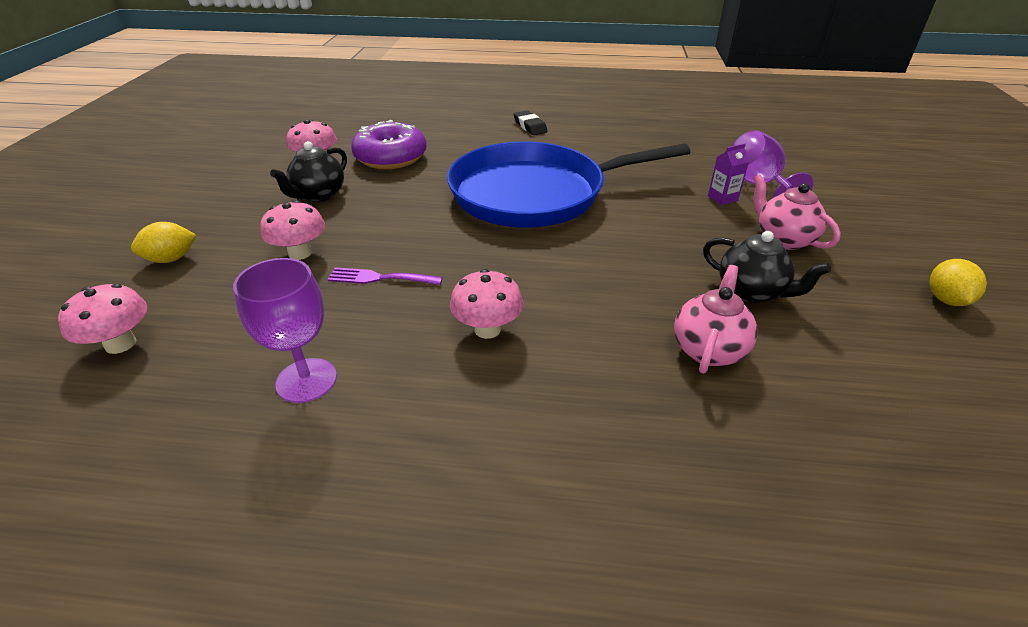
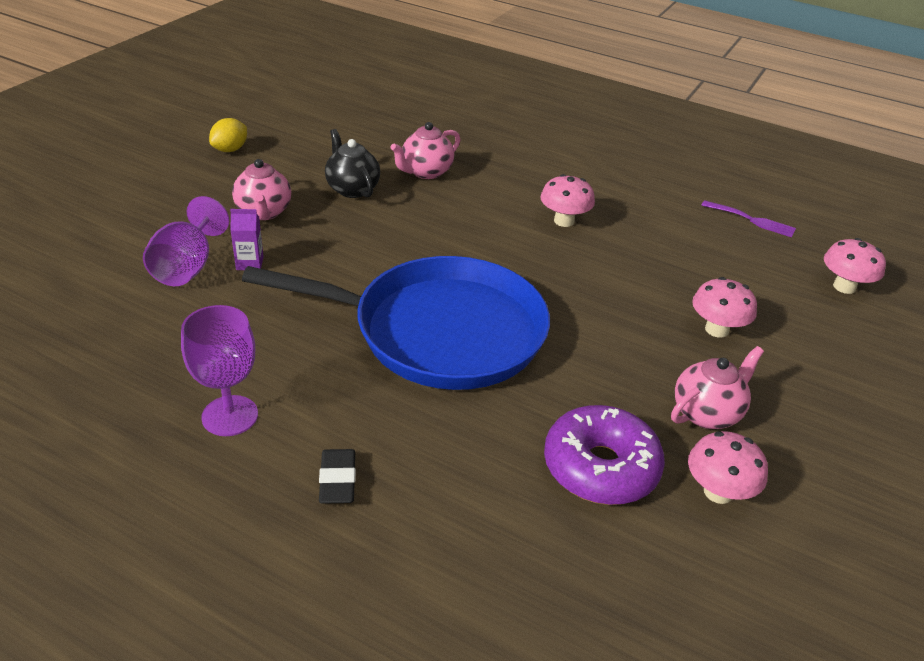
camera: 160 degrees left, 0 degrees up
yellow lemon [131,222,197,263] -> none
purple goblet [233,258,337,403] -> purple goblet moved to [181,305,258,436]
black teapot [270,141,347,202] -> pink teapot [671,346,764,429]
purple fork [327,267,443,285] -> purple fork moved to [701,200,796,237]

